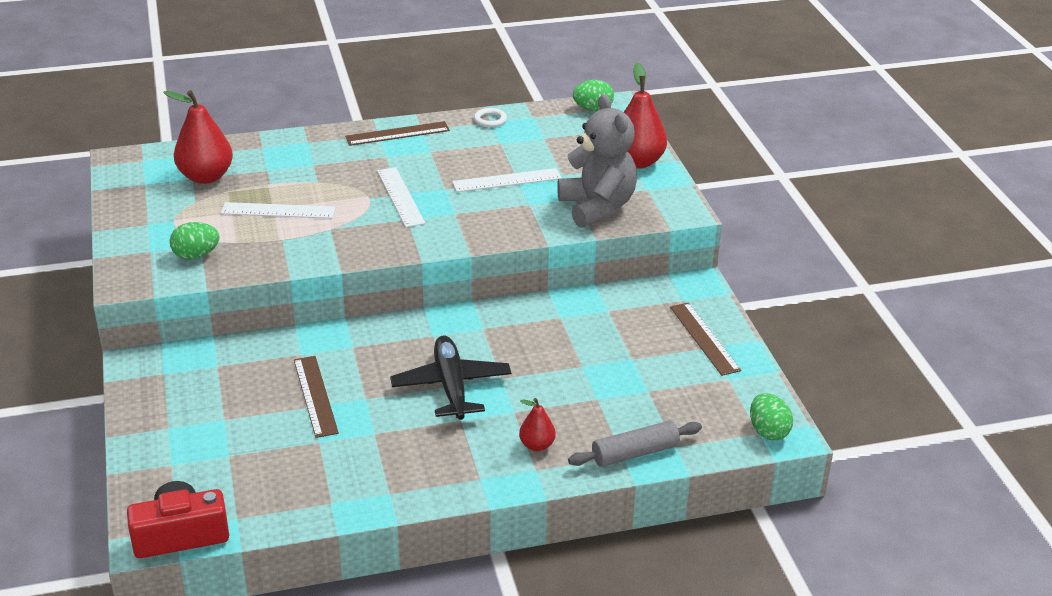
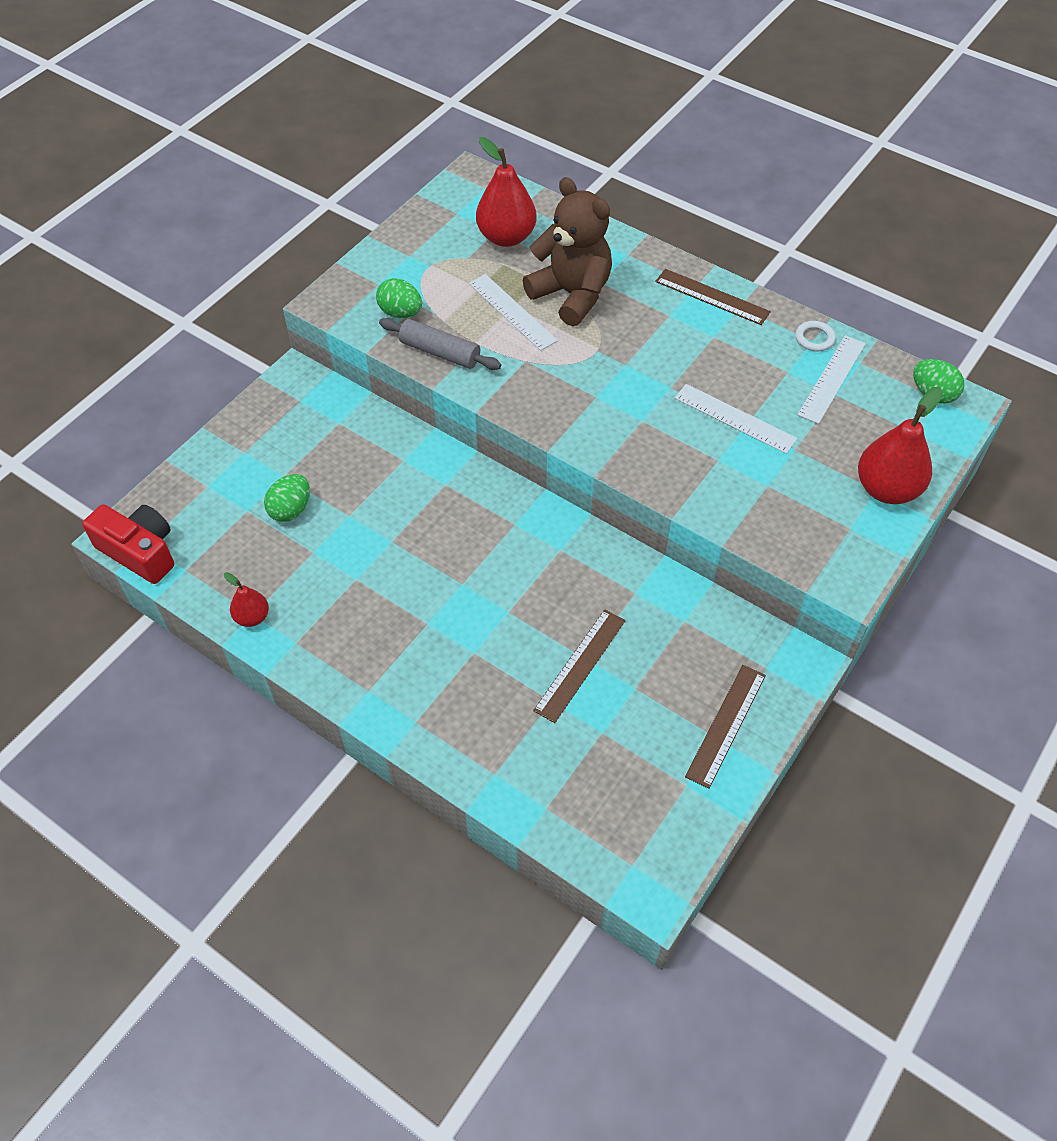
camera: 50 degrees right, 20 degrees up
brown ruler [294,356,339,438] -> brown ruler moved to [533,609,625,723]
white ruler [377,167,425,227] -> white ruler moved to [797,335,866,424]
black plane [390,335,511,420] -> none
red pear [519,398,556,451] -> red pear moved to [224,572,269,627]
grey teddy bear [557,94,637,228] -> none
grey rolling pin [568,421,702,467] -> grey rolling pin moved to [379,318,501,370]
green egg [750,393,793,440] -> green egg moved to [264,474,310,522]
none -> brown teddy bear [523,177,612,326]

